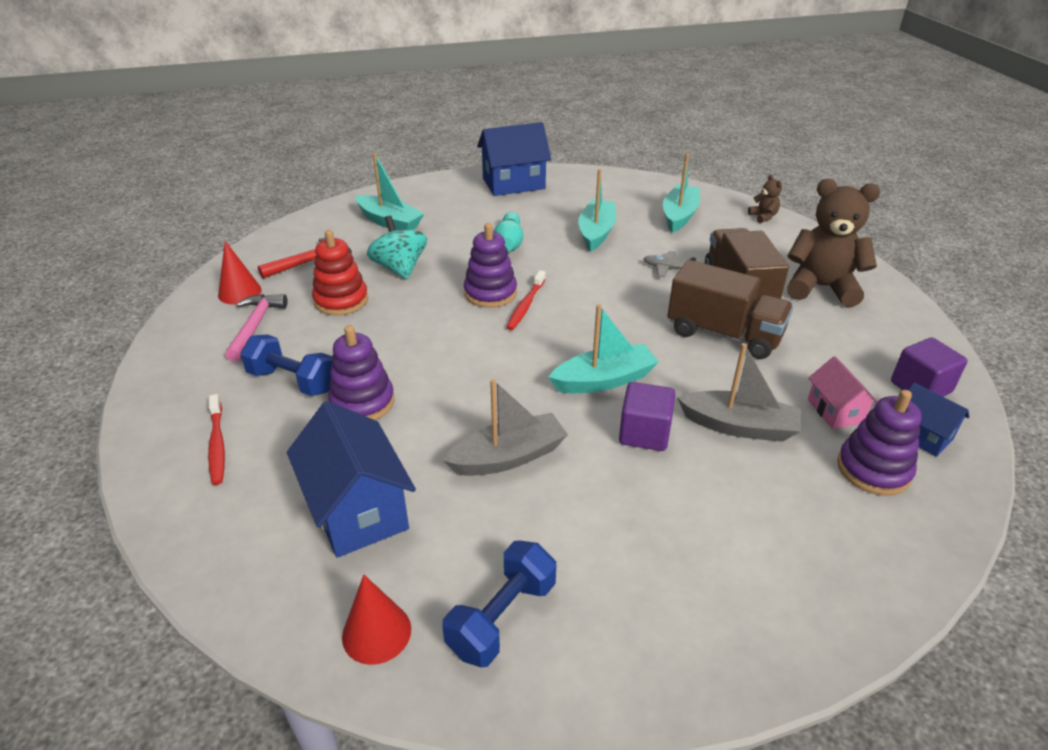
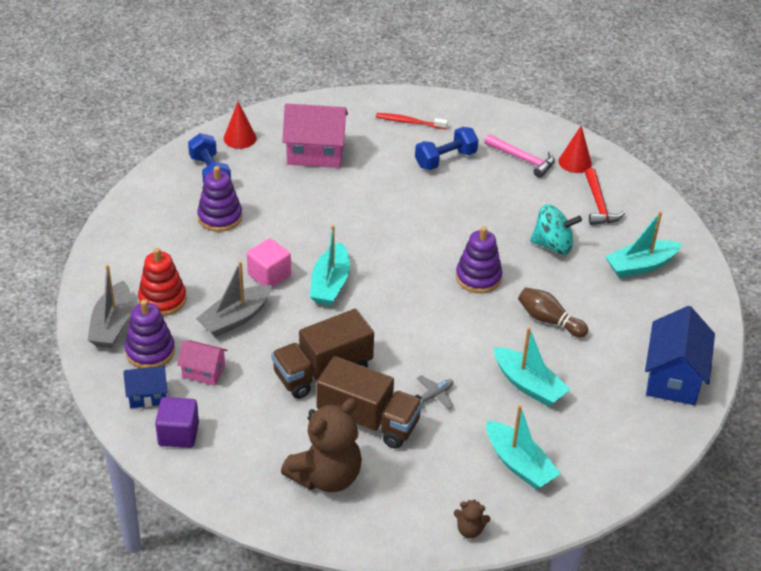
camera: 120 degrees right, 5 degrees up
blue house [287,401,416,558] -> pink house [282,104,348,168]
red stacking toy [312,230,368,315] -> red stacking toy moved to [138,248,186,316]
purple stacking toy [328,325,395,420] -> purple stacking toy moved to [197,166,242,232]
grey boat [442,379,568,476] -> grey boat moved to [87,265,131,348]
turquoise bowling pin [493,212,523,252] -> brown bowling pin [518,287,588,338]
red toothbrush [506,270,546,330] -> none
purple cube [619,382,675,451] -> pink cube [247,238,291,287]

